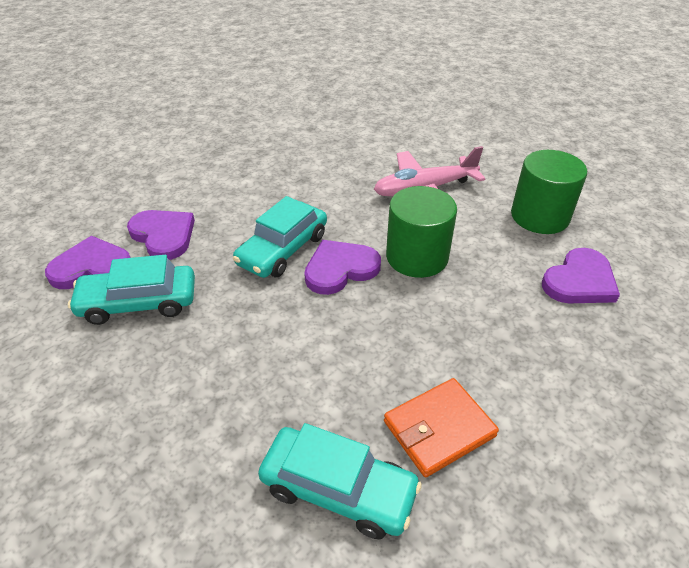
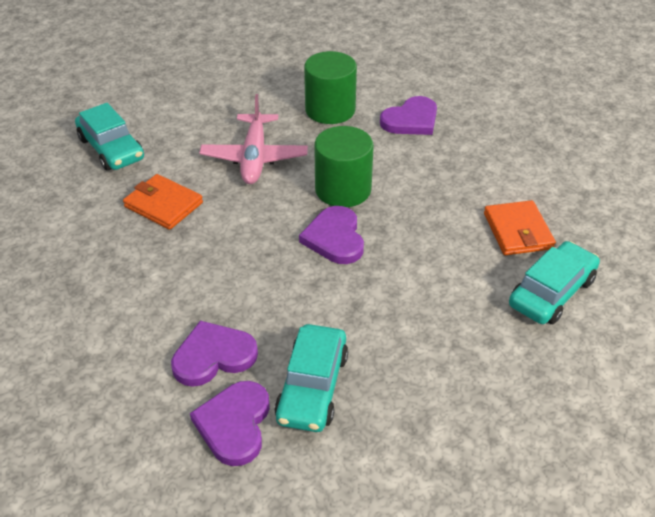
camera: 70 degrees left, 0 degrees up
turquoise car [233,196,327,278] -> turquoise car moved to [75,103,144,171]
purple heart [542,248,620,303] -> purple heart turned 75 degrees clockwise [380,96,437,135]
none -> orange wallet [123,174,203,230]

